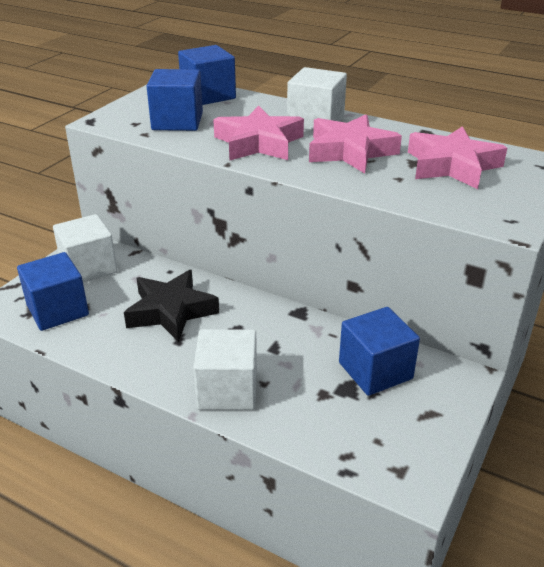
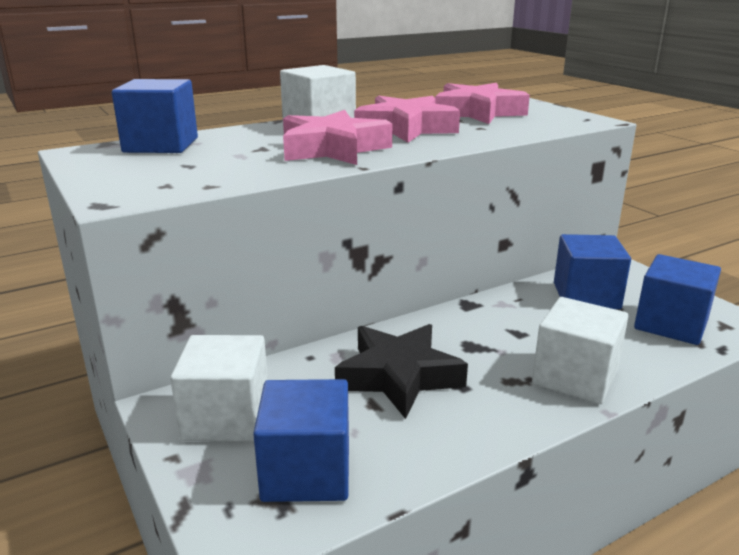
camera: 60 degrees left, 10 degrees down
blue cube [147,69,203,131] -> blue cube moved to [634,254,721,345]

